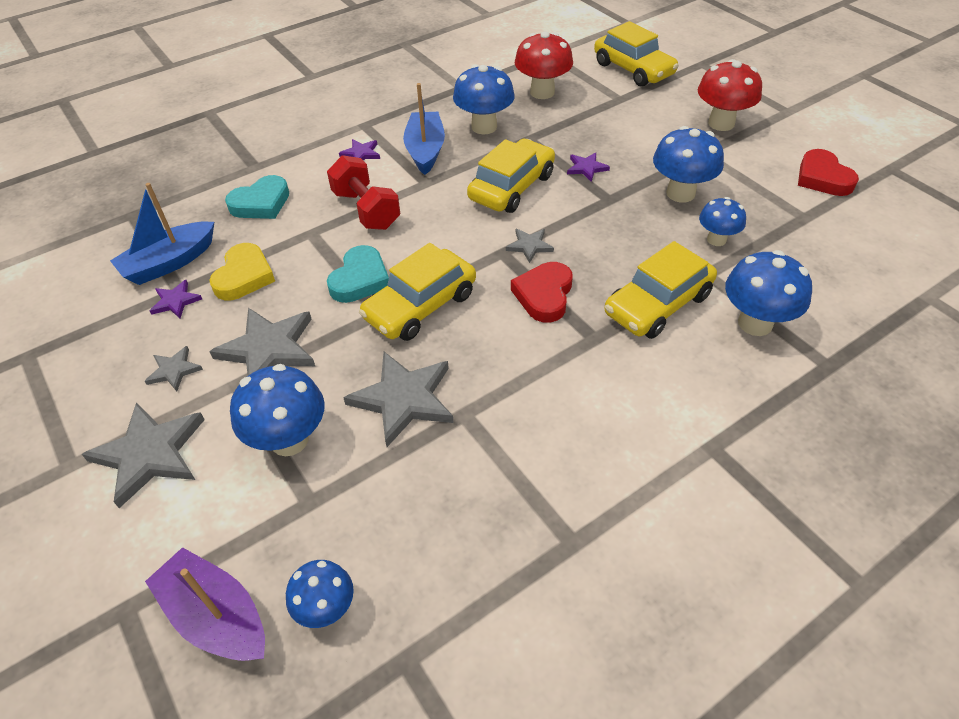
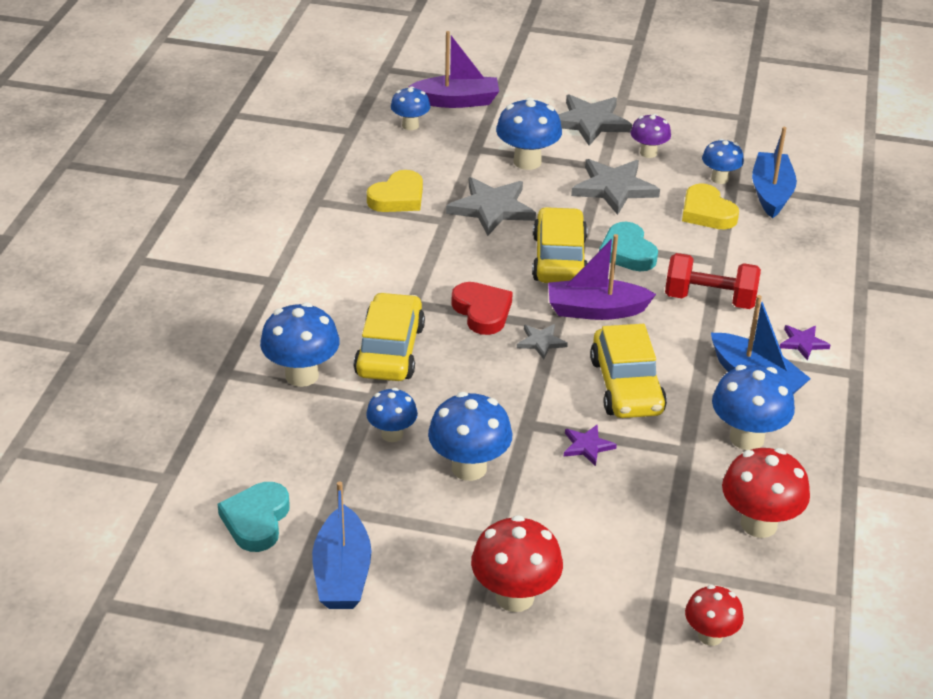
camera: 135 degrees right, 10 degrees down
grey star [145,346,203,391] -> purple mushroom [630,114,671,158]
purple star [150,280,202,318] -> blue mushroom [702,139,744,184]
turquoise heart [225,175,289,219] -> turquoise heart moved to [217,482,290,552]
yellow car [594,21,679,87] -> red mushroom [685,585,744,646]
red heart [798,149,859,196] -> blue boat [312,481,372,609]
none -> yellow heart [367,170,423,212]
none -> purple boat [548,234,656,320]

